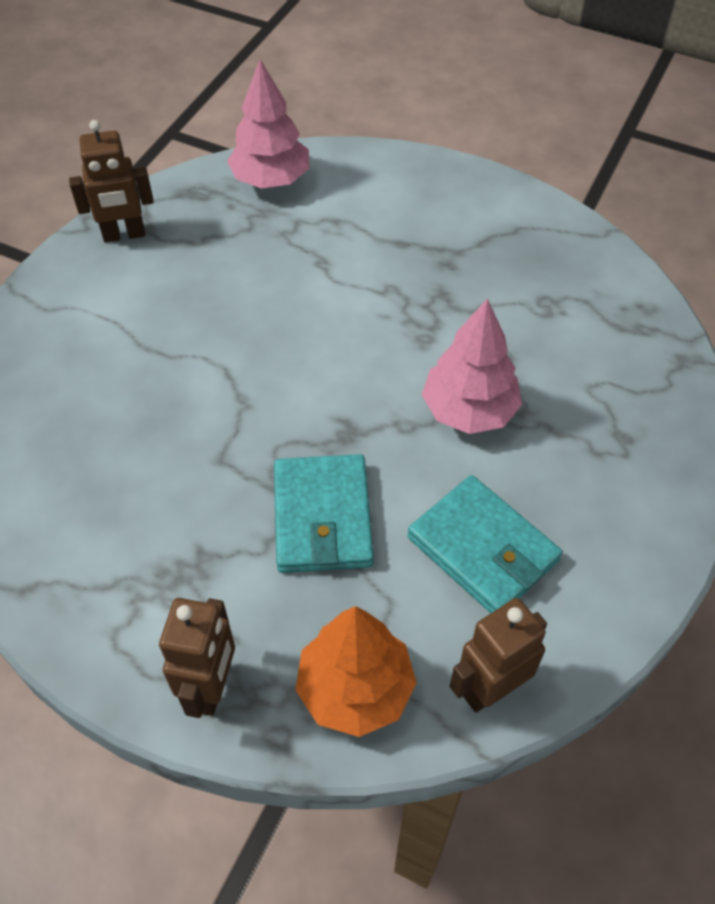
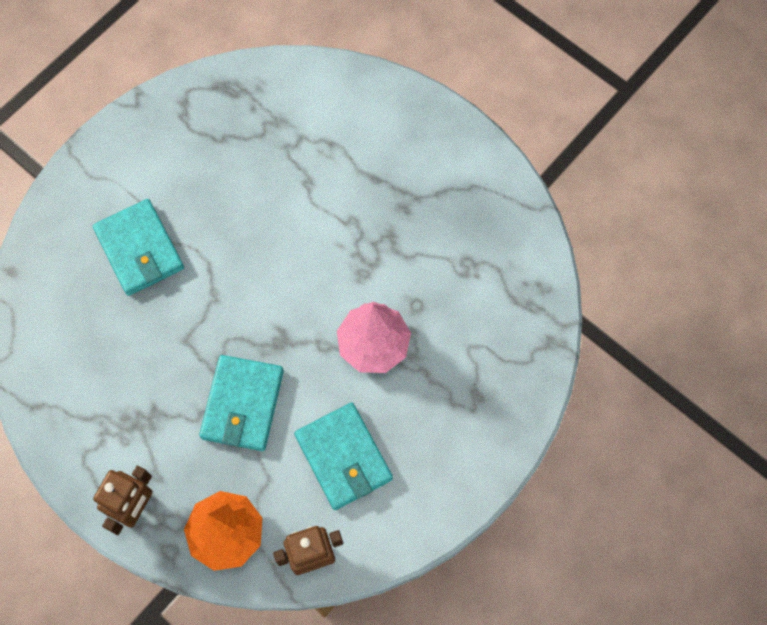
camera: 15 degrees right, 15 degrees up
brown robot [69,120,154,243] -> none
pink tree [227,59,309,189] -> none
none -> turquoise wallet [93,199,184,296]

